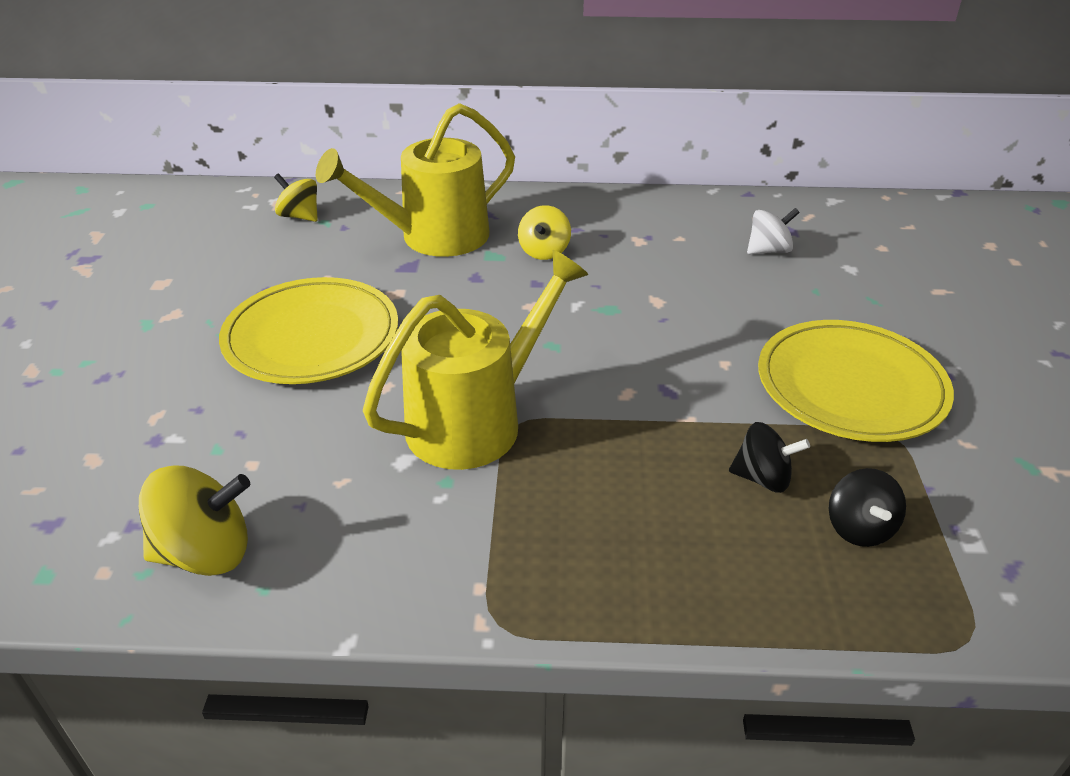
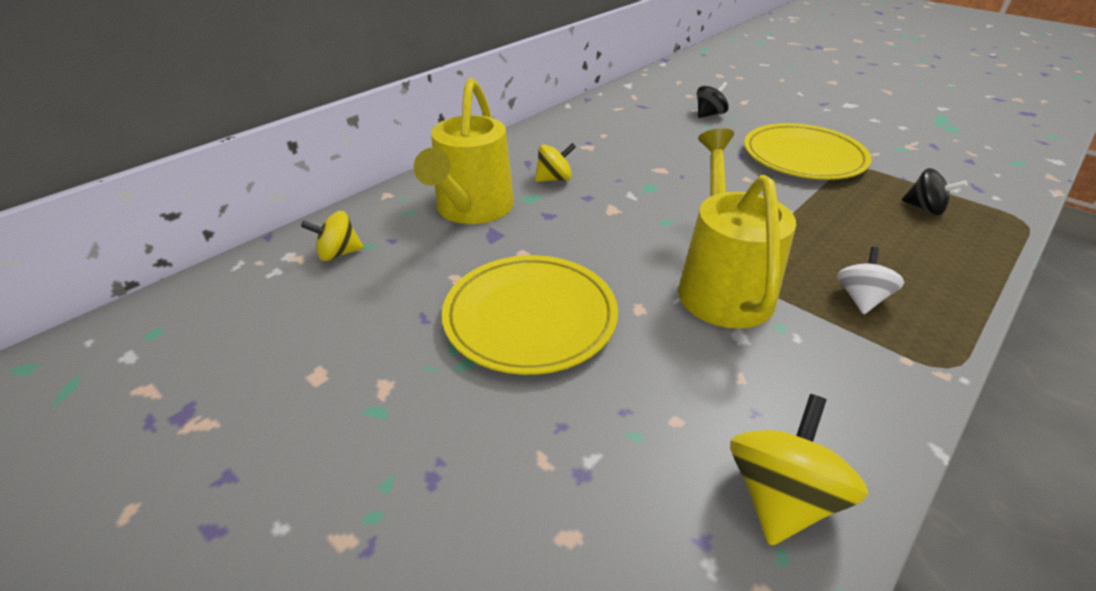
camera: 50 degrees left, 0 degrees up
yellow spinning top [518,205,571,260] -> yellow spinning top turned 75 degrees counterclockwise [535,143,576,182]
black spinning top [729,422,810,493] -> black spinning top moved to [697,82,729,118]
white spinning top [747,208,800,254] -> white spinning top moved to [837,247,904,314]

